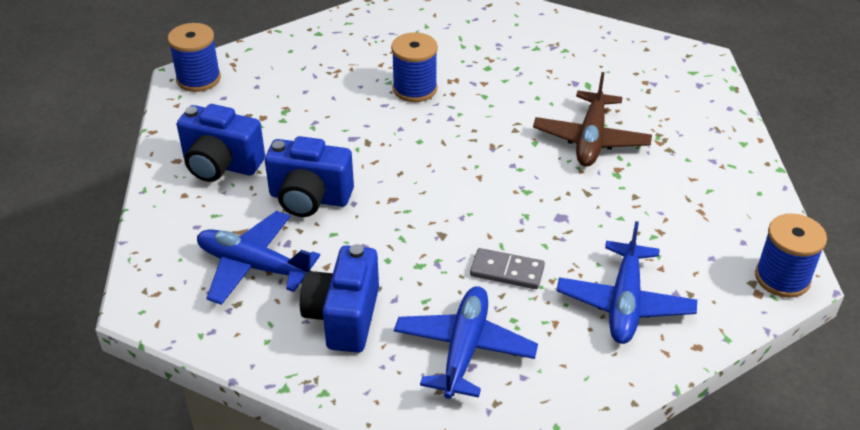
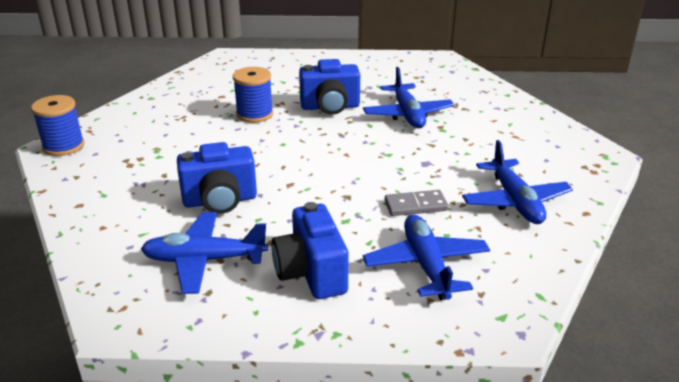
camera: 25 degrees left, 10 degrees down
blue camera [177,104,265,182] -> blue camera moved to [299,59,360,115]
brown plane [533,72,652,167] -> blue plane [363,67,454,128]
blue spool [755,213,827,298] -> none

